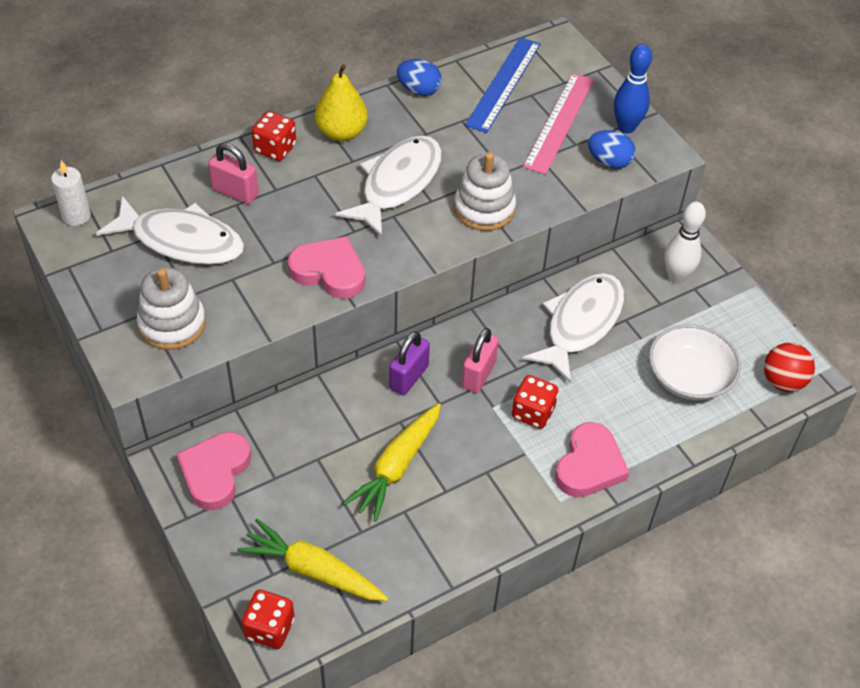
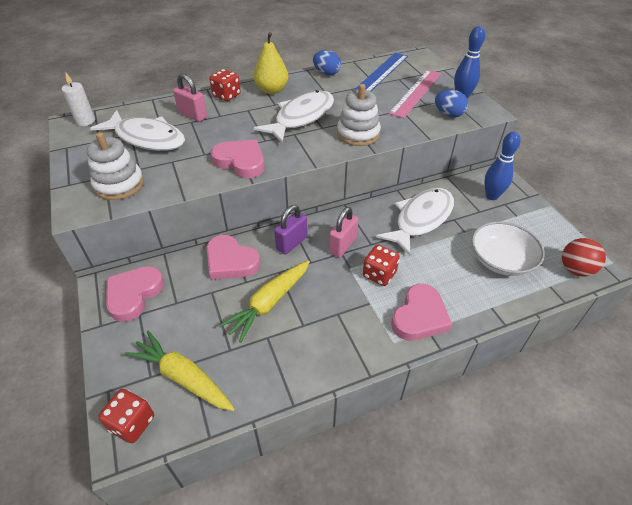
camera: 10 degrees right, 5 degrees down
white bowling pin [664,202,706,284] -> blue bowling pin [484,132,521,200]
none -> pink heart [206,235,260,280]

